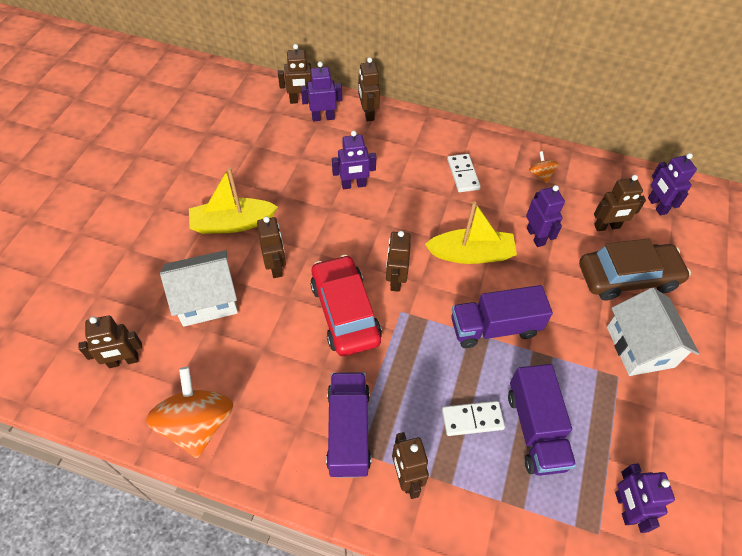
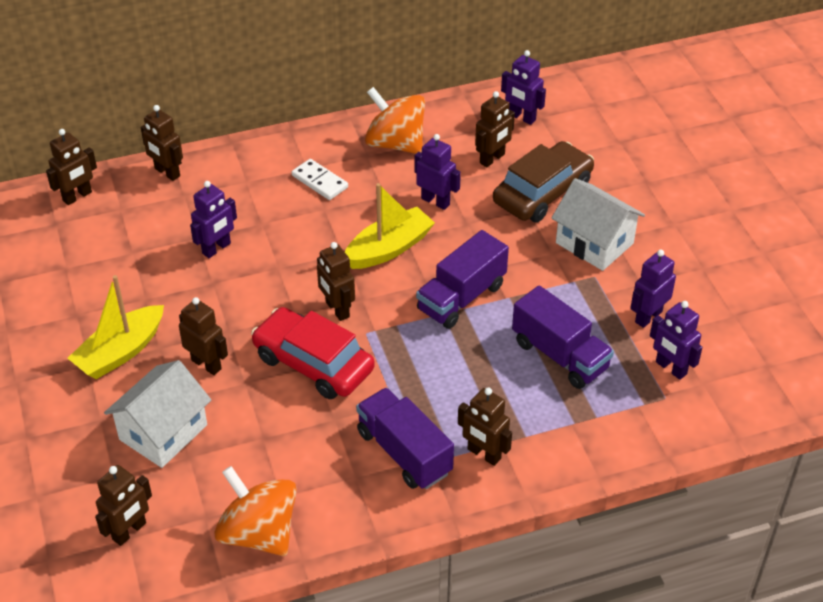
camera: 35 degrees left, 10 degrees down
purple robot [301,62,342,121] -> purple robot moved to [630,250,676,328]
white domino [442,401,505,436] -> none
orange spinning top [529,151,559,183] -> orange spinning top [365,87,425,154], size x2.16

